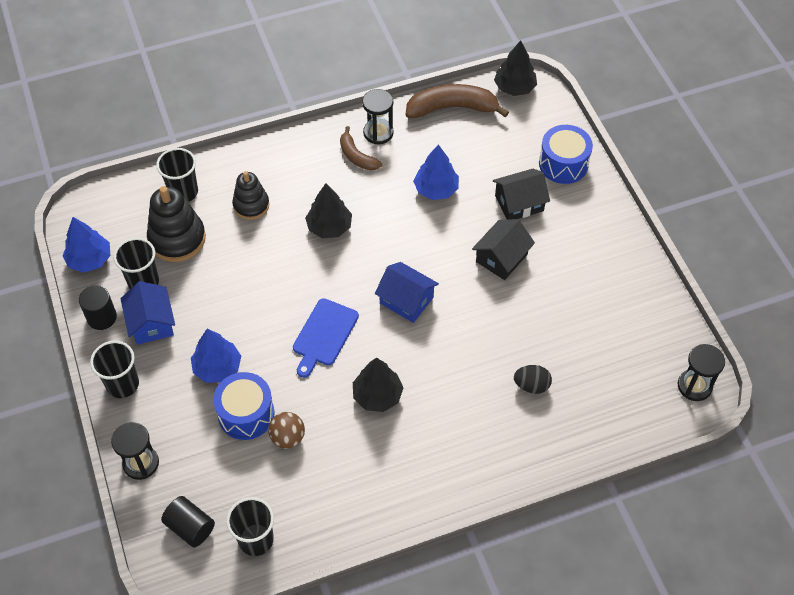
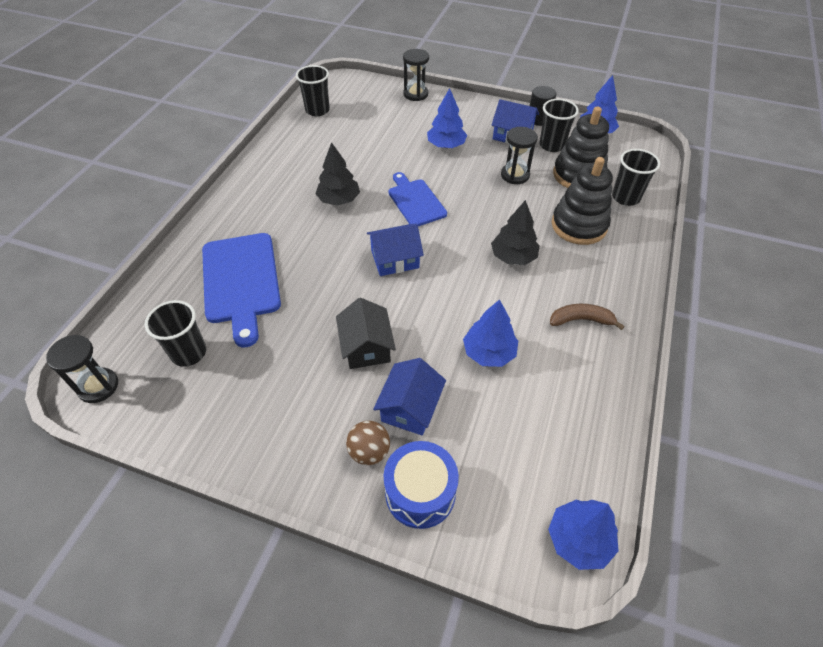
camera: 130 degrees right, 5 degrees down
black cup [90,341,139,398] -> black cup moved to [145,300,206,367]
black cylinder [161,496,215,547] -> none
blue drum [213,372,275,440] -> none
black stacking toy [232,171,269,220] -> black stacking toy [552,157,613,245], size x1.54
brown ball [268,412,305,449] -> brown ball moved to [346,421,390,465]
black hourglass [362,89,394,144] -> black hourglass moved to [501,127,538,184]
brown banana [406,84,509,118] -> none
black house [493,169,550,220] -> blue house [373,358,446,435]
black tree [494,41,537,96] -> blue tree [548,500,619,570]
black egg [514,365,552,394] -> blue cutting board [202,233,281,347]

